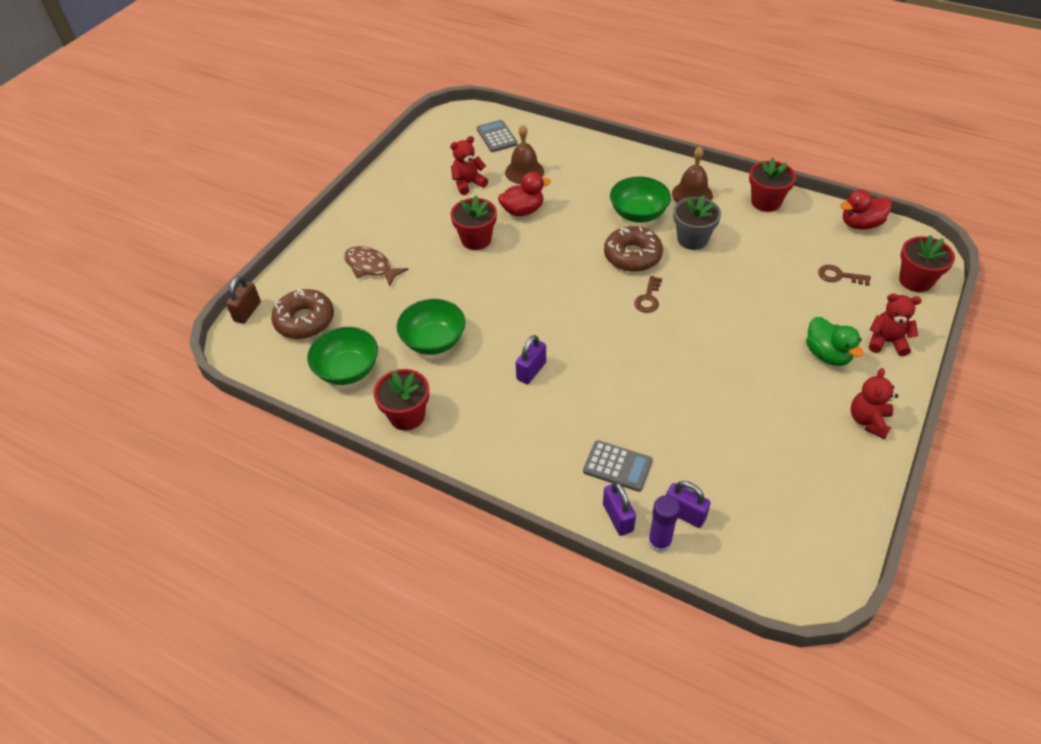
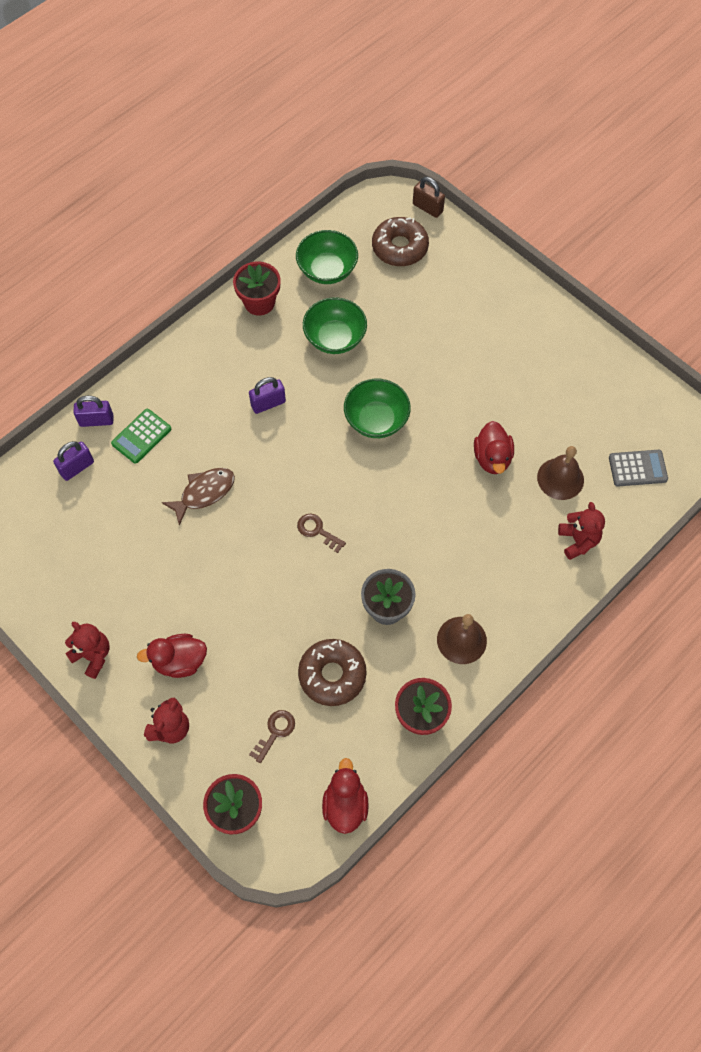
camera: 105 degrees right, 15 degrees up
brown fish [344,246,409,286] -> brown fish moved to [162,468,235,525]
red teddy bear [450,136,488,195] -> red teddy bear moved to [558,502,605,560]
red flower pot [450,195,497,250] -> none
purple padlock [515,335,546,384] -> purple padlock turned 75 degrees counterclockwise [249,377,286,414]
grey calculator [583,440,653,492] -> green calculator [111,409,171,464]
brown donut [604,226,663,272] -> brown donut moved to [298,639,367,706]
green bowl [610,176,671,223] -> green bowl moved to [344,379,411,438]
purple glue stick [648,495,680,553] -> none
green duck [806,317,863,366] -> red duck [137,634,207,678]

